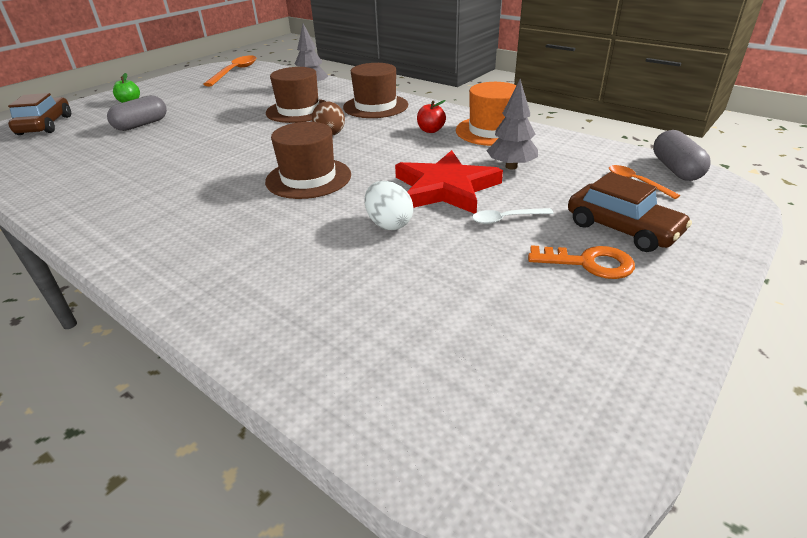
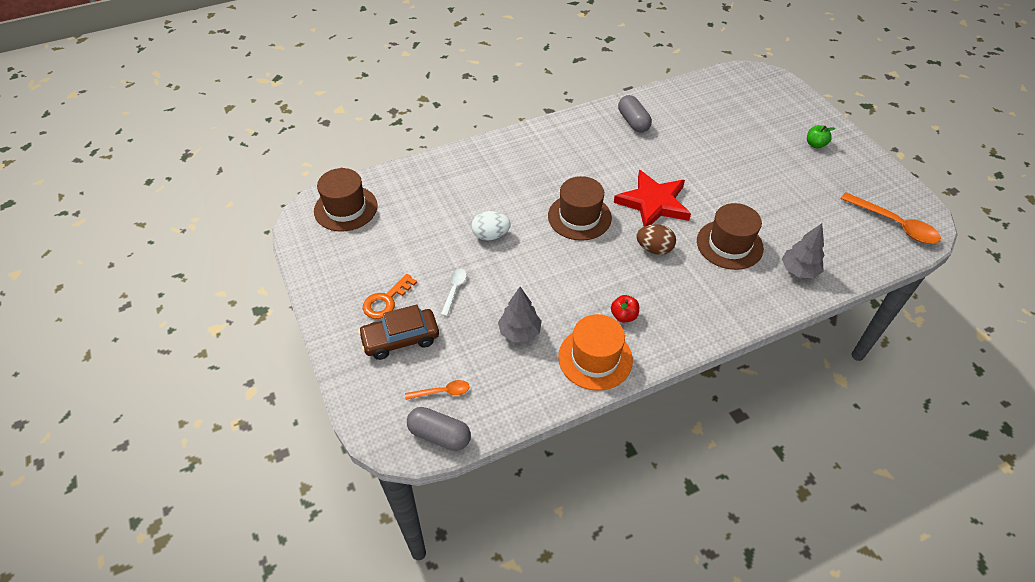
camera: 115 degrees right, 15 degrees up
brown car [8,93,71,135] -> none
grey capsule [107,95,167,131] -> grey capsule moved to [618,95,652,133]
brown hat [343,63,408,118] -> brown hat moved to [314,168,378,231]
red star [395,150,503,214] -> red star moved to [614,170,691,226]

